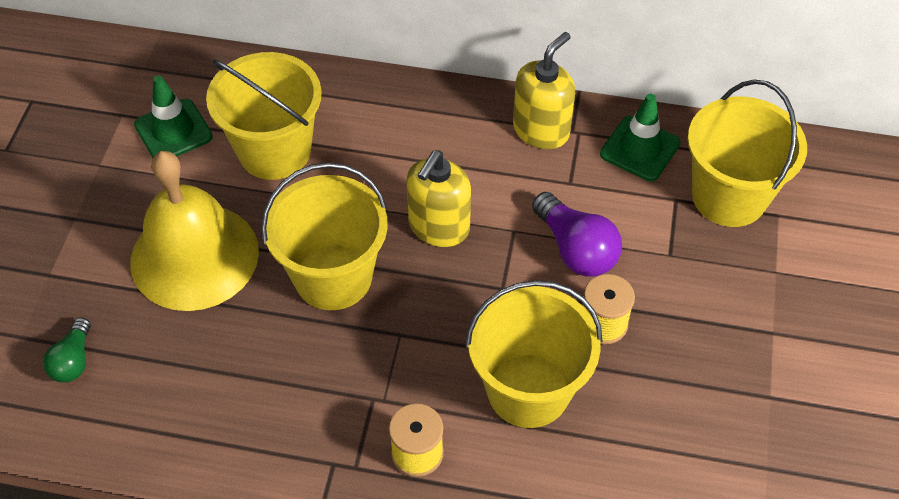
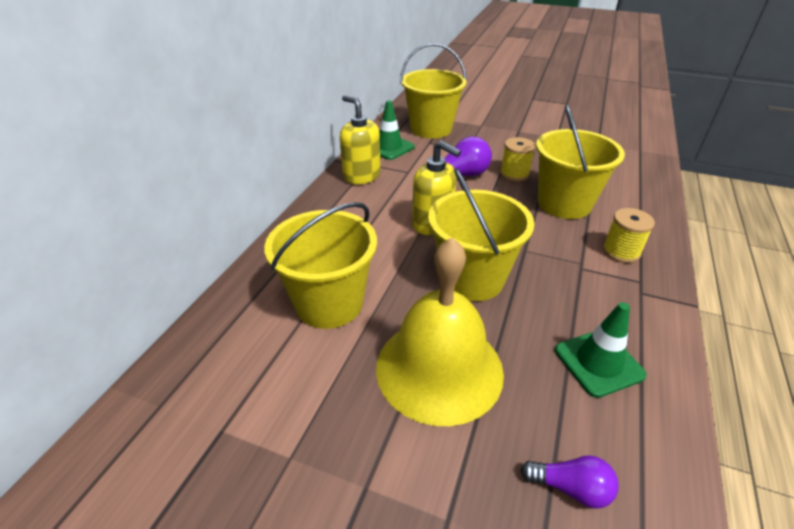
camera: 80 degrees left, 15 degrees down
green light bulb [43,317,91,382] -> purple light bulb [521,455,619,509]
green traffic cone [134,75,213,158] -> green traffic cone moved to [555,302,647,398]

